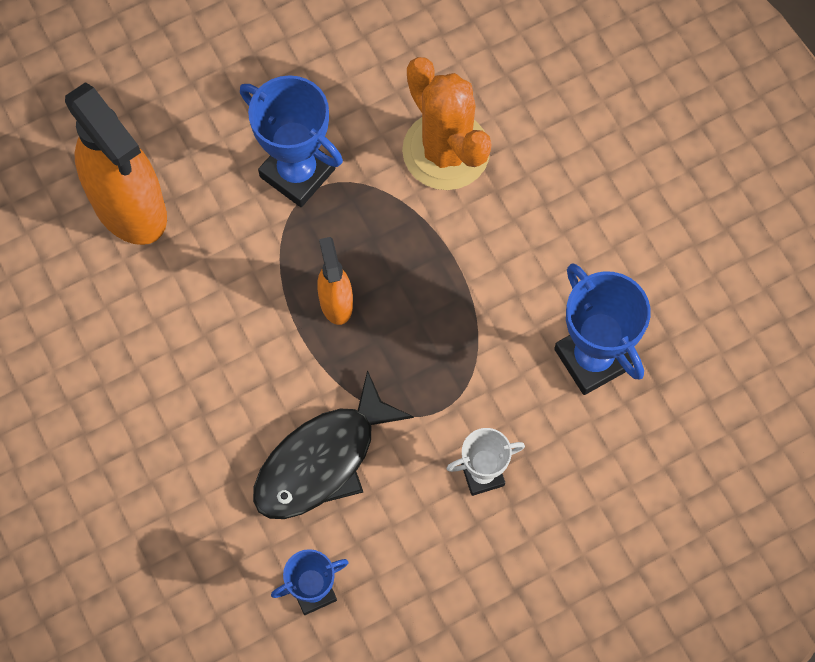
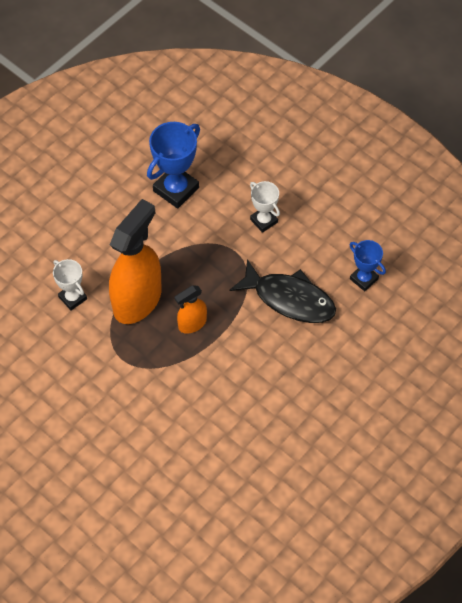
camera: 110 degrees left, 10 degrees down
orange spray bottle [65,82,167,245] -> orange spray bottle moved to [109,199,162,324]
blue trophy [240,75,343,207] -> none
orange cactus [402,57,491,190] -> white trophy [53,259,87,310]

